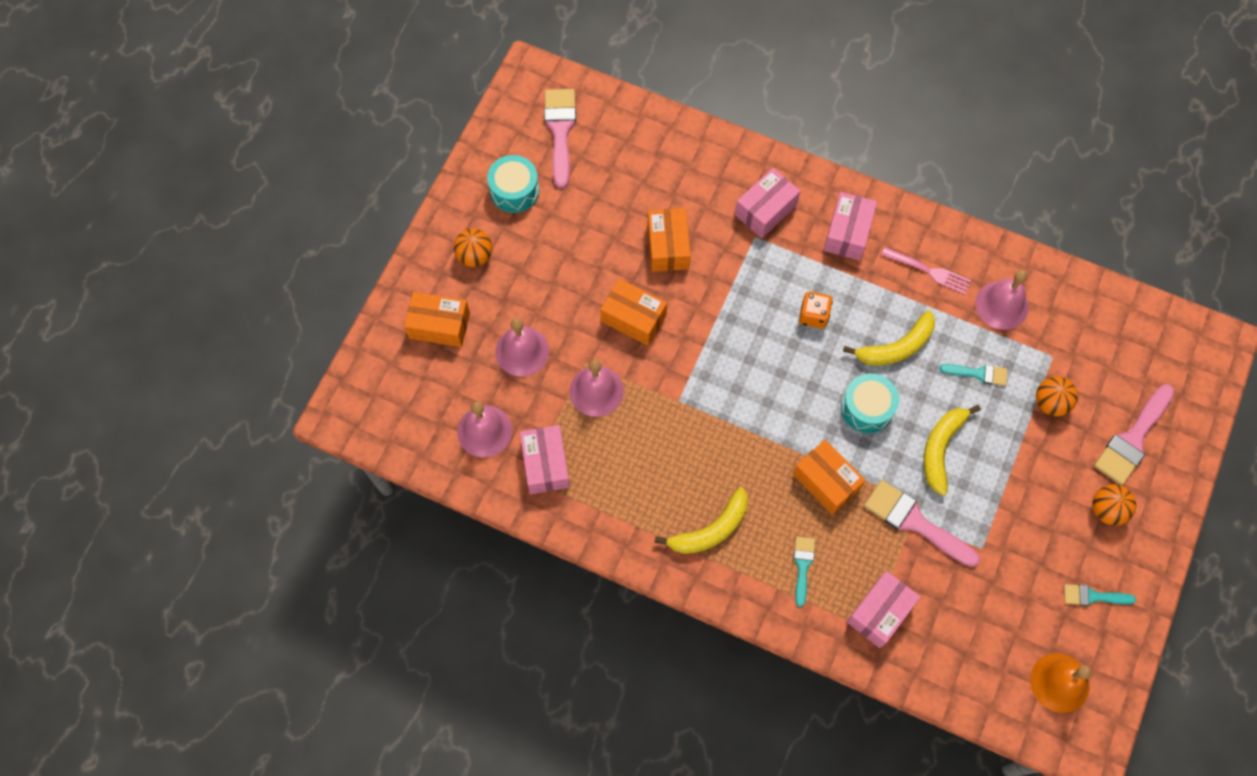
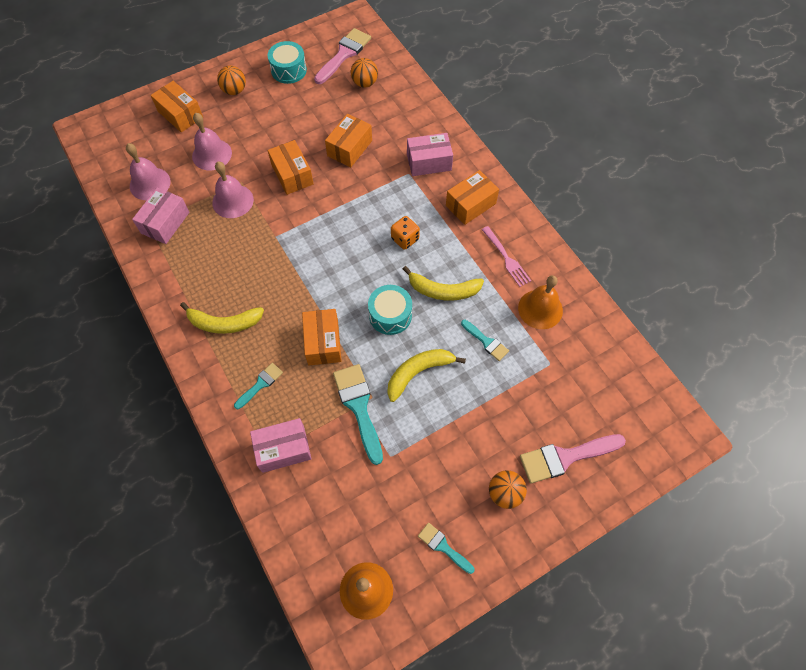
camera: 35 degrees right, 5 degrees down
pink box [824,192,877,260] -> orange box [446,170,499,225]
pink brush [864,480,980,567] -> turquoise brush [333,364,383,465]
pink bell [975,270,1029,330] -> orange bell [518,275,563,329]
orange ball [1036,376,1078,416] -> orange ball moved to [351,58,378,88]

